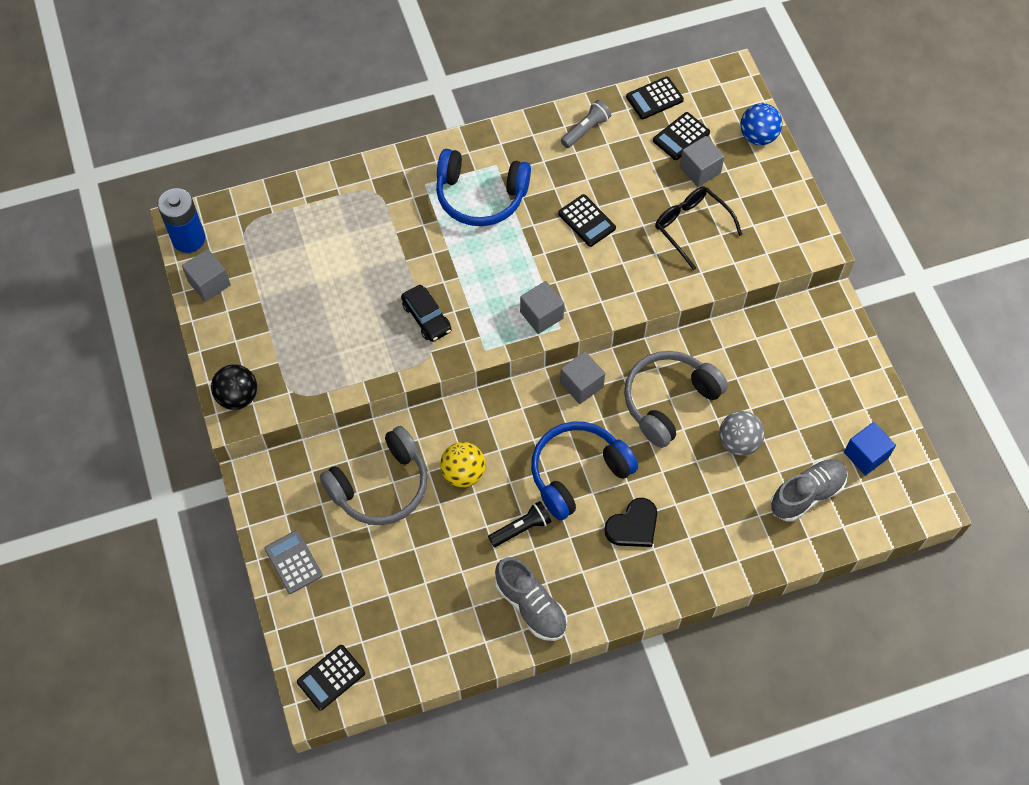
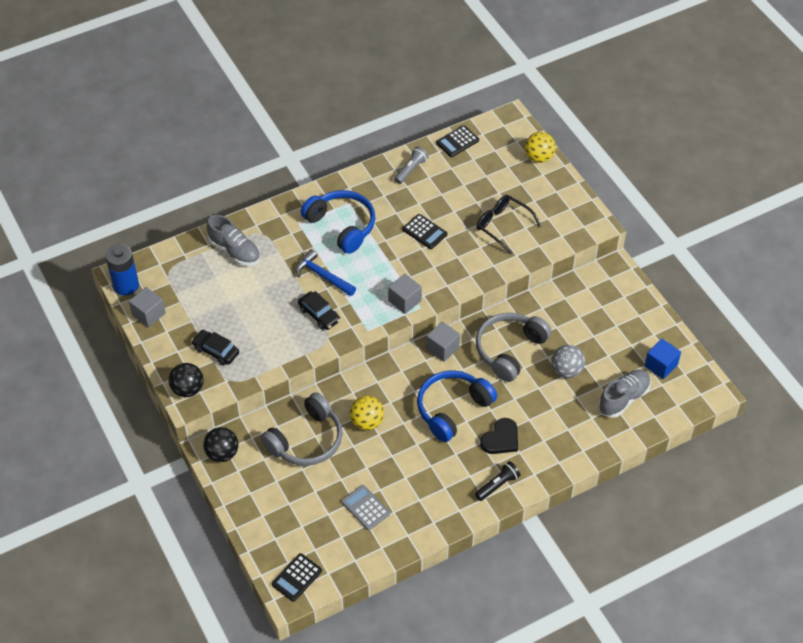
camera: 10 degrees left, 10 degrees down
grey calculator [264,530,323,594] -> grey calculator moved to [342,485,390,530]
blue headphones [436,149,531,226] -> blue headphones turned 135 degrees counterclockwise [301,190,375,254]
black flashlight [488,501,552,547] -> black flashlight moved to [475,461,520,501]
grey shoe [495,557,567,641] -> grey shoe moved to [207,215,260,266]
black calculator [653,112,710,160] -> none
grey cube [680,136,725,187] -> none
blue ball [740,103,782,145] -> yellow ball [525,132,556,163]
none -> black car [191,330,239,365]
none -> black ball [203,427,238,462]
none -> blue hammer [295,249,356,296]

